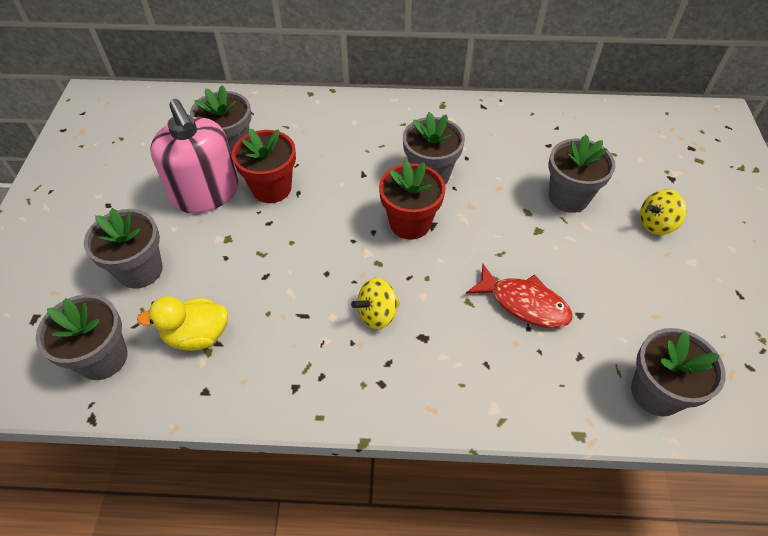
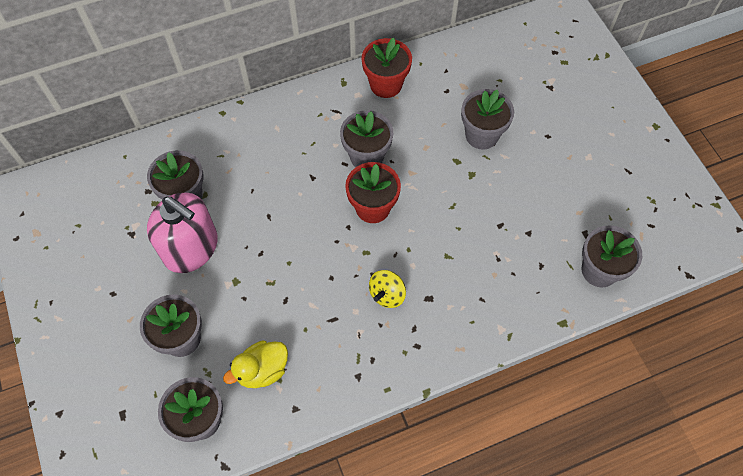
camera: 25 degrees left, 10 degrees up
red flower pot [232,128,296,203] -> red flower pot moved to [362,37,412,98]
red fish [466,264,573,328] -> none
yellow spinning top [640,189,687,235] -> none

